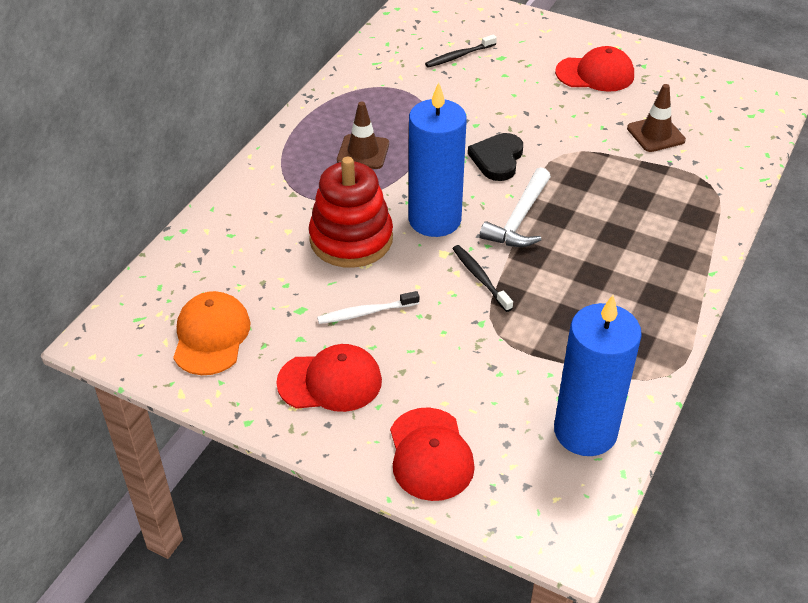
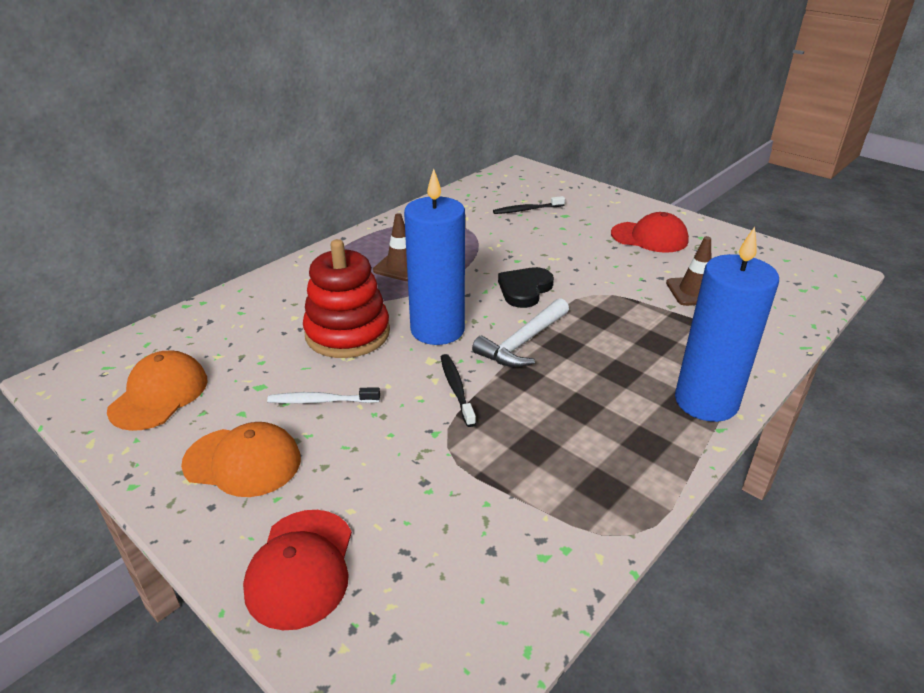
camera: 15 degrees right, 10 degrees down
red cap [276,344,382,412] -> orange cap [181,422,301,497]
blue candle [554,295,642,456] -> blue candle moved to [675,227,779,422]

